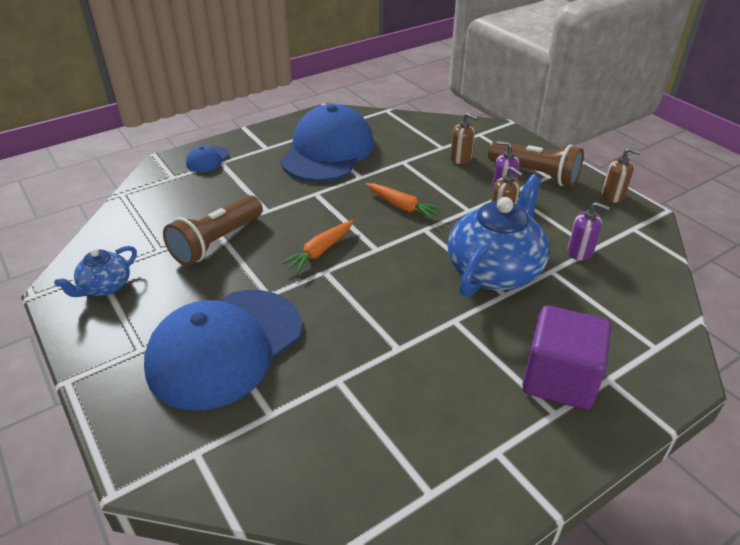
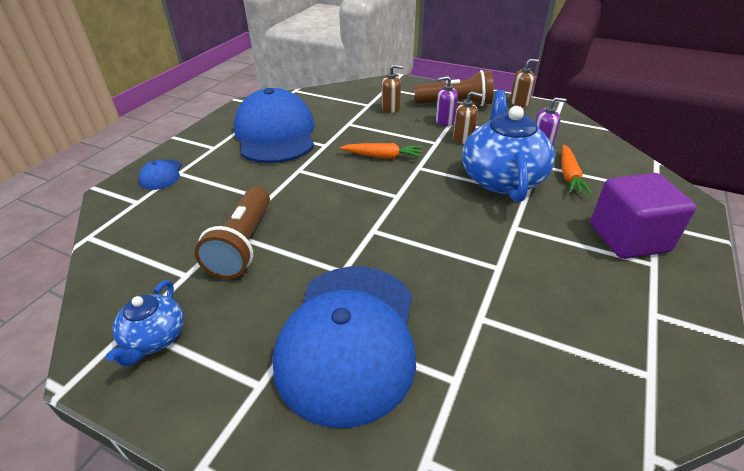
camera: 30 degrees left, 0 degrees up
orange carrot [281,220,353,273] -> orange carrot moved to [562,145,593,194]

